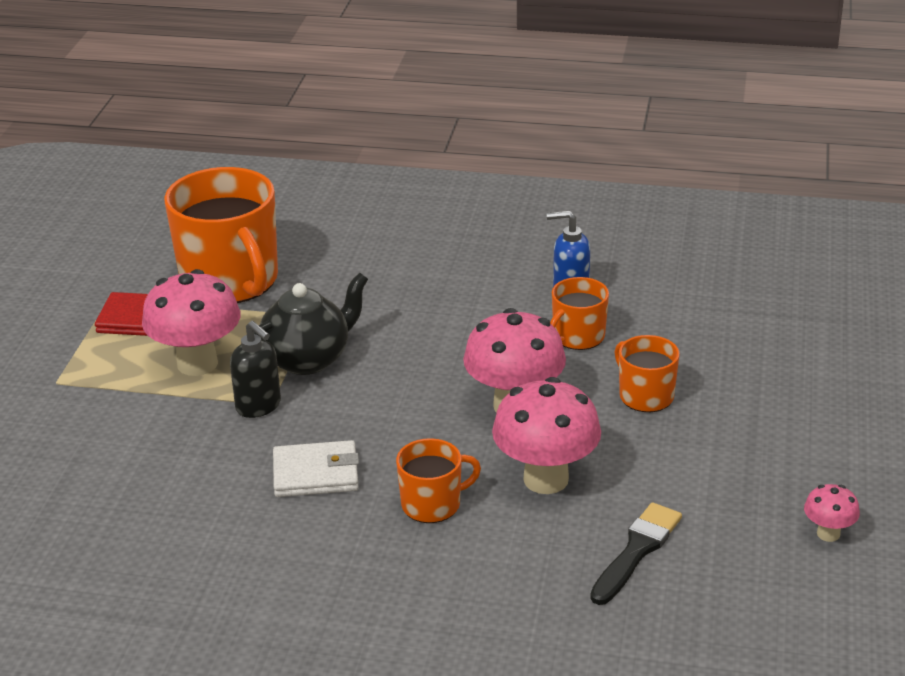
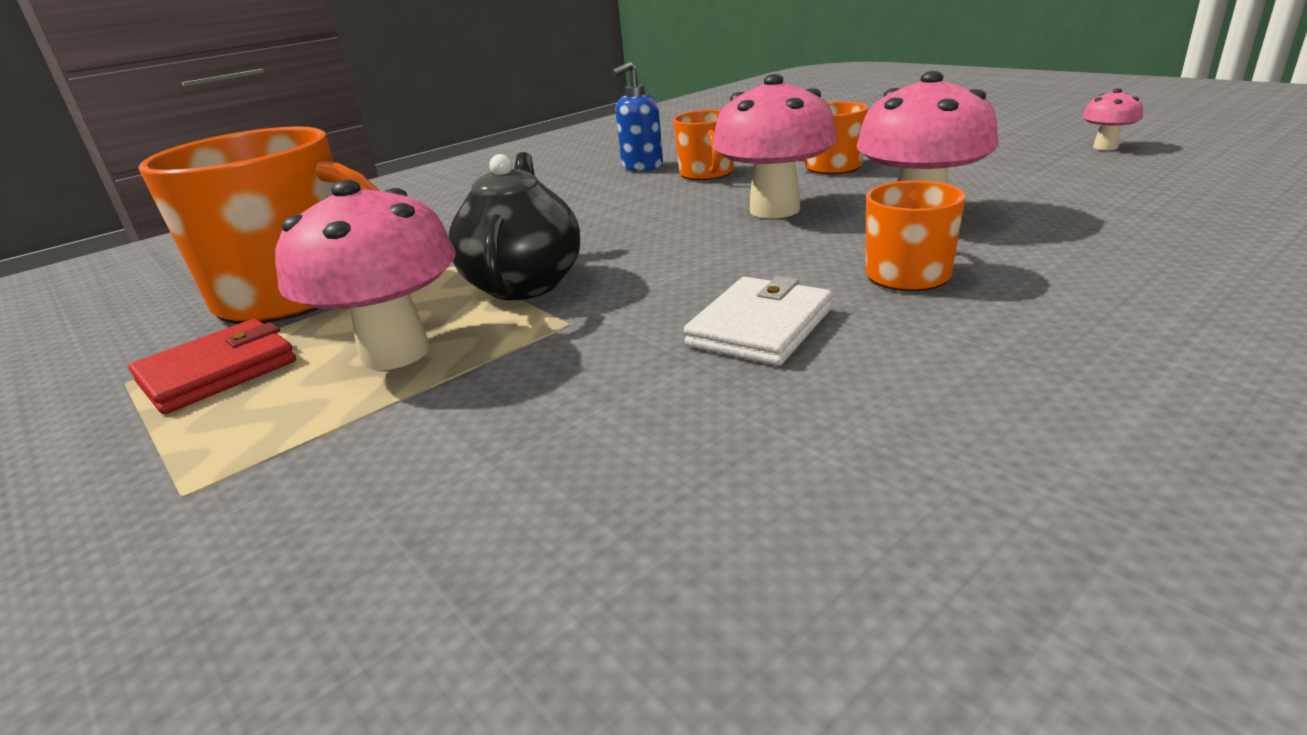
camera: 50 degrees left, 5 degrees down
black soap dispenser [230,321,281,418] -> none
black brush [590,502,682,605] -> none

